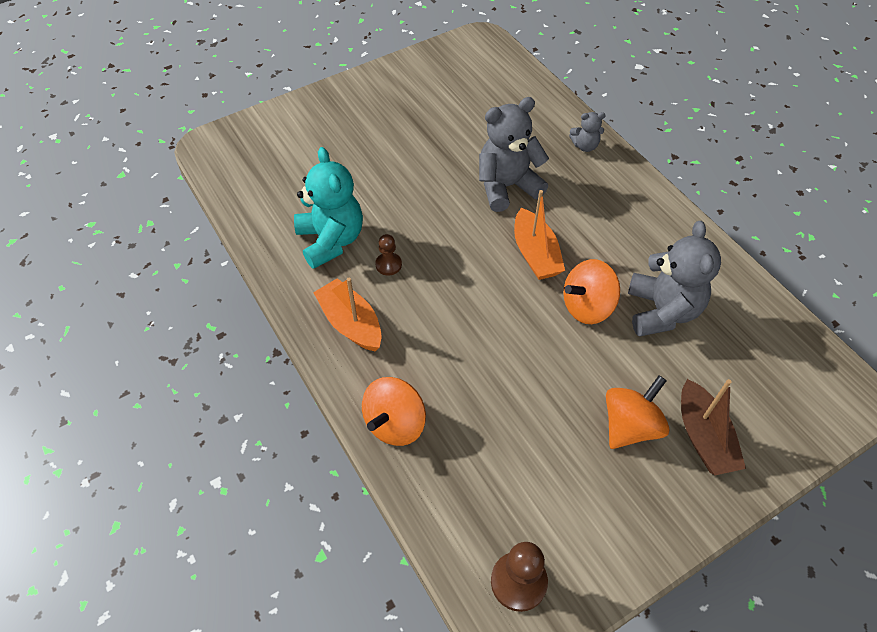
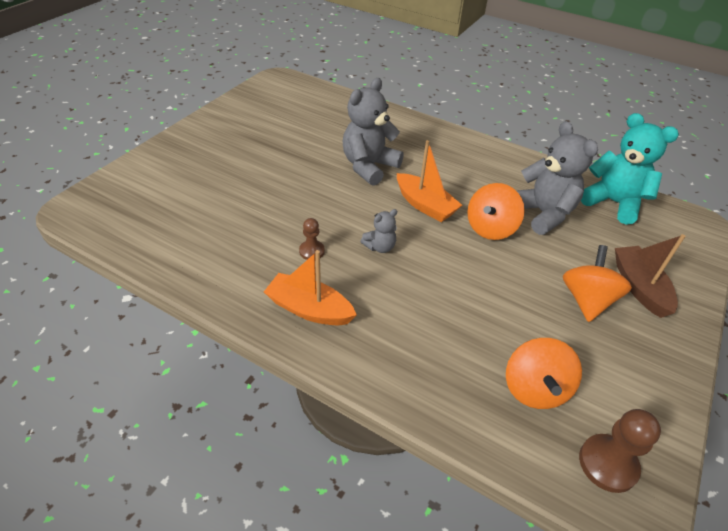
camera: 30 degrees left, 10 degrees down
turquoise teddy bear [294,147,363,269] -> turquoise teddy bear moved to [581,113,679,225]
orange spinning top [362,377,426,446] -> orange spinning top moved to [506,338,582,409]
grey teddy bear [569,112,606,152] -> grey teddy bear moved to [360,209,397,253]
brown boat [681,379,746,475] -> brown boat turned 150 degrees counterclockwise [615,234,685,318]

